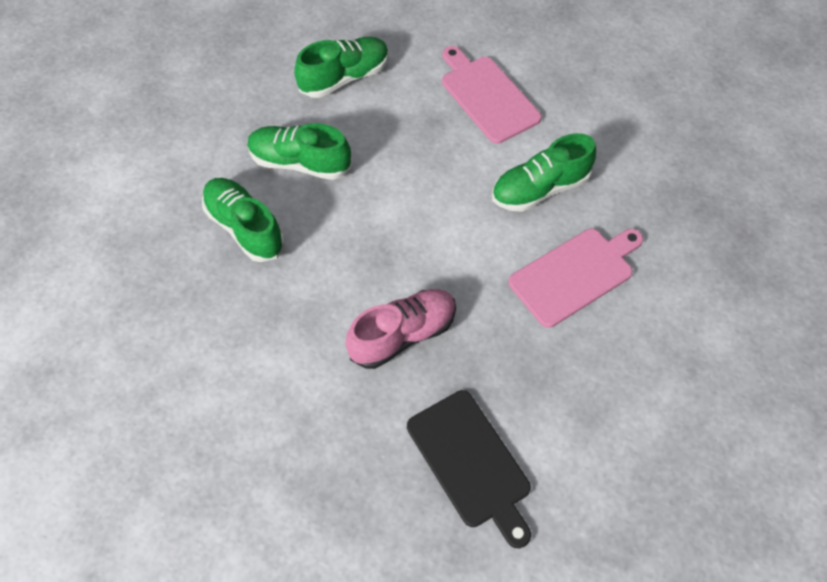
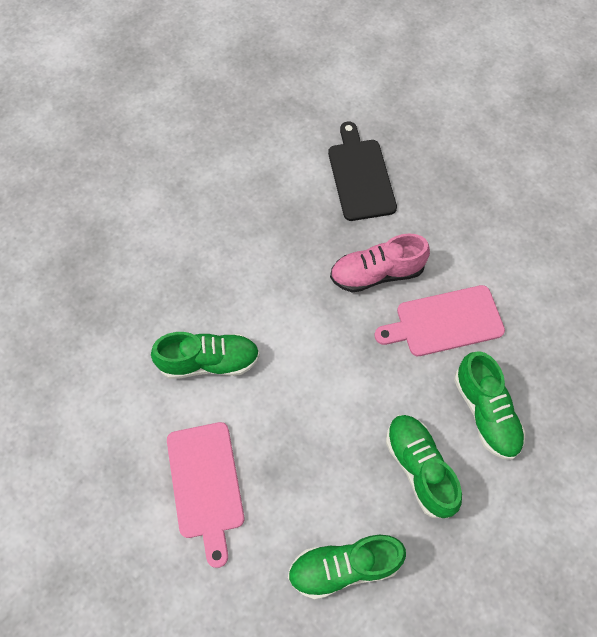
camera: 160 degrees left, 5 degrees up
green shoe [247,123,351,180] -> green shoe turned 150 degrees counterclockwise [386,415,462,518]
pink cutting board [508,229,643,328] -> pink cutting board moved to [374,285,505,356]

